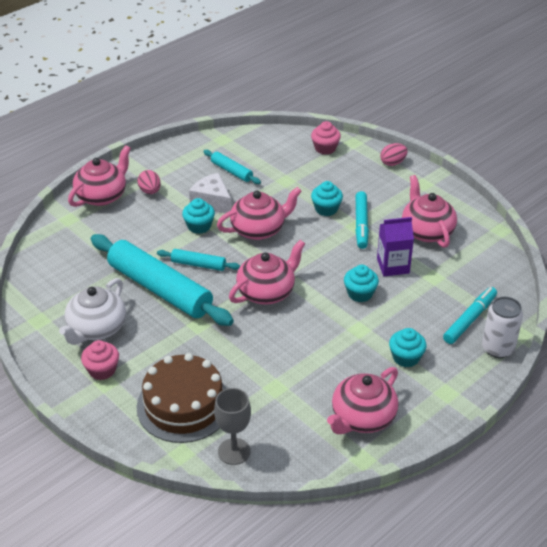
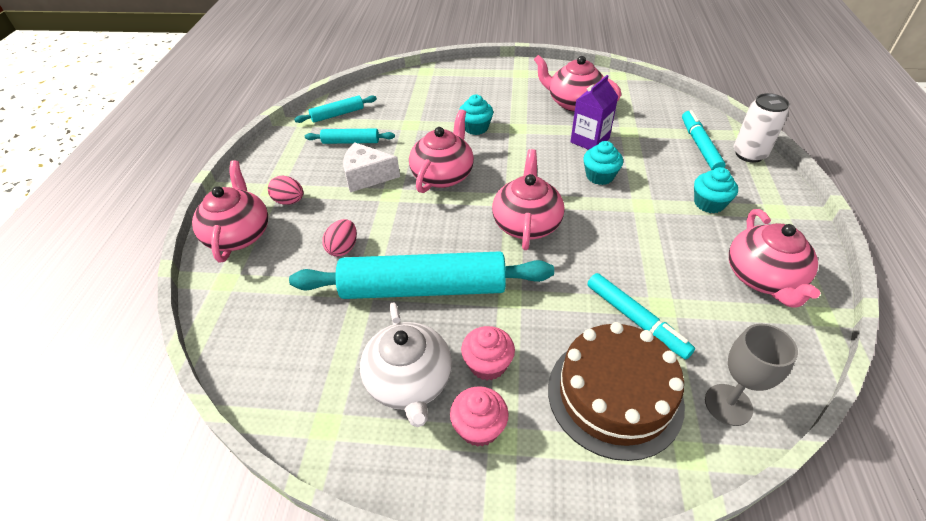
camera: 40 degrees left, 5 degrees up
turquoise rolling pin [157,249,240,271] -> turquoise rolling pin moved to [294,95,377,123]
turquoise cupcake [182,198,215,234] -> none
pink cupcake [311,121,341,155] -> pink cupcake moved to [461,326,515,380]
turquoise marker [355,191,369,249] -> turquoise marker moved to [587,273,695,360]
pink egg [380,143,408,166] -> pink egg moved to [322,219,357,257]

